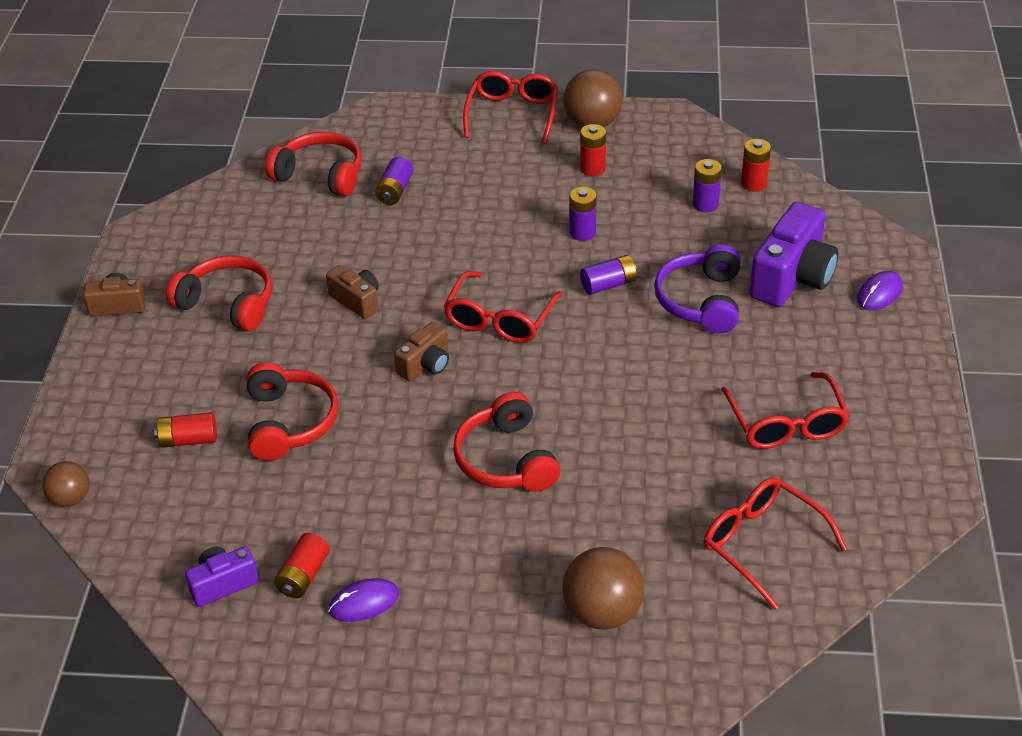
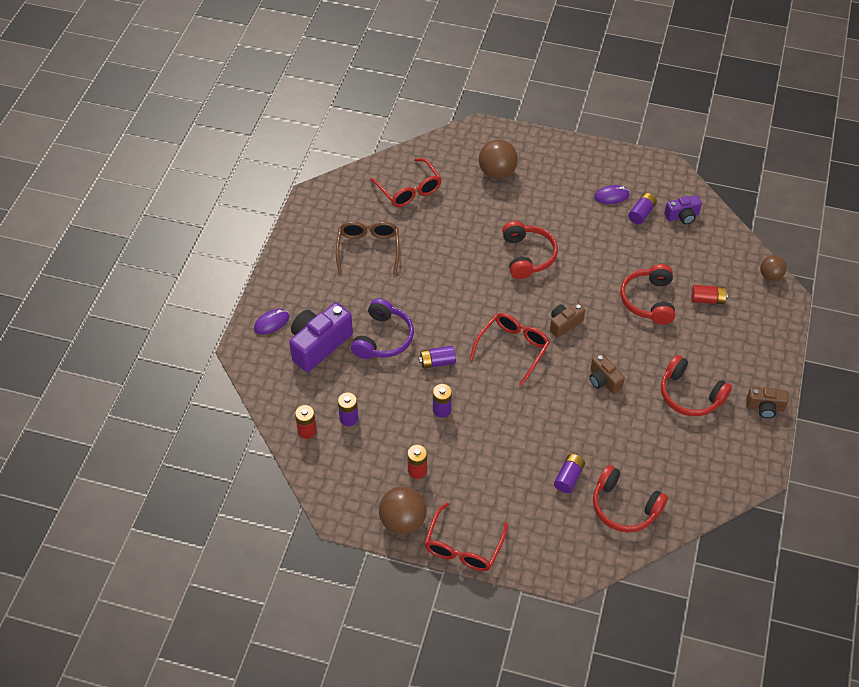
camera: 170 degrees left, 10 degrees up
red battery [274,533,330,598] -> purple battery [628,193,657,224]
red glasses [721,372,850,449] -> brown glasses [336,222,400,274]

